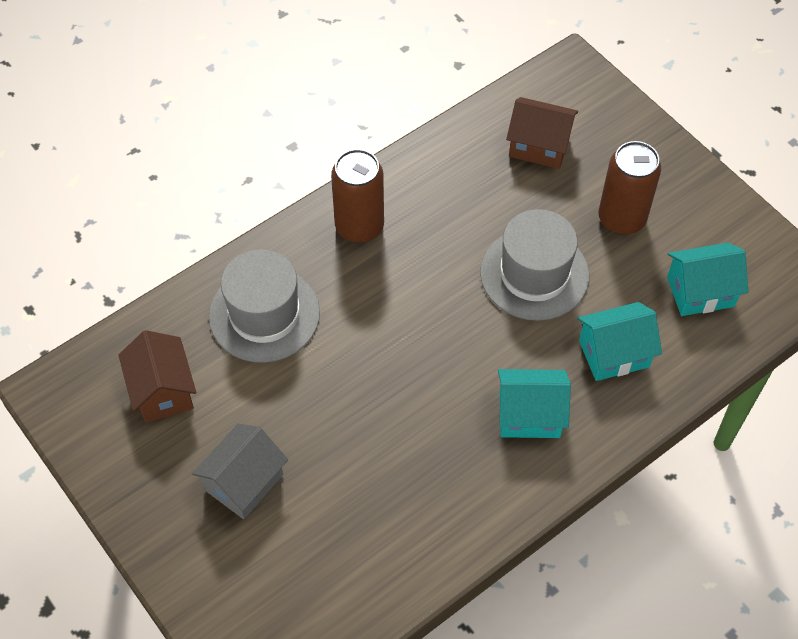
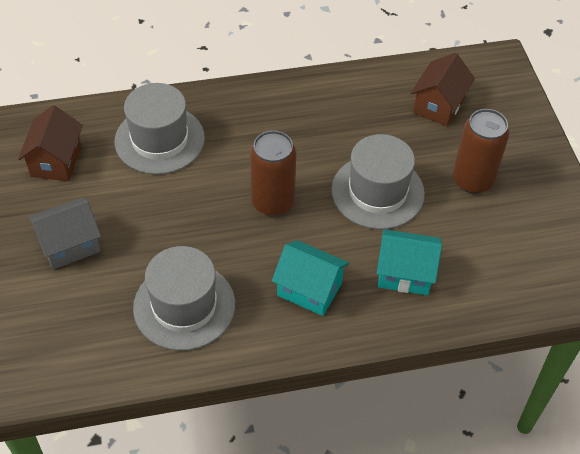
camera: 25 degrees right, 5 degrees down
brown can [331,149,384,243] -> brown can moved to [250,131,296,216]
brown house [506,97,578,169] -> brown house turned 75 degrees clockwise [411,53,475,126]
turquoise house [667,243,749,316] -> none
none -> grey hat [133,246,235,351]

